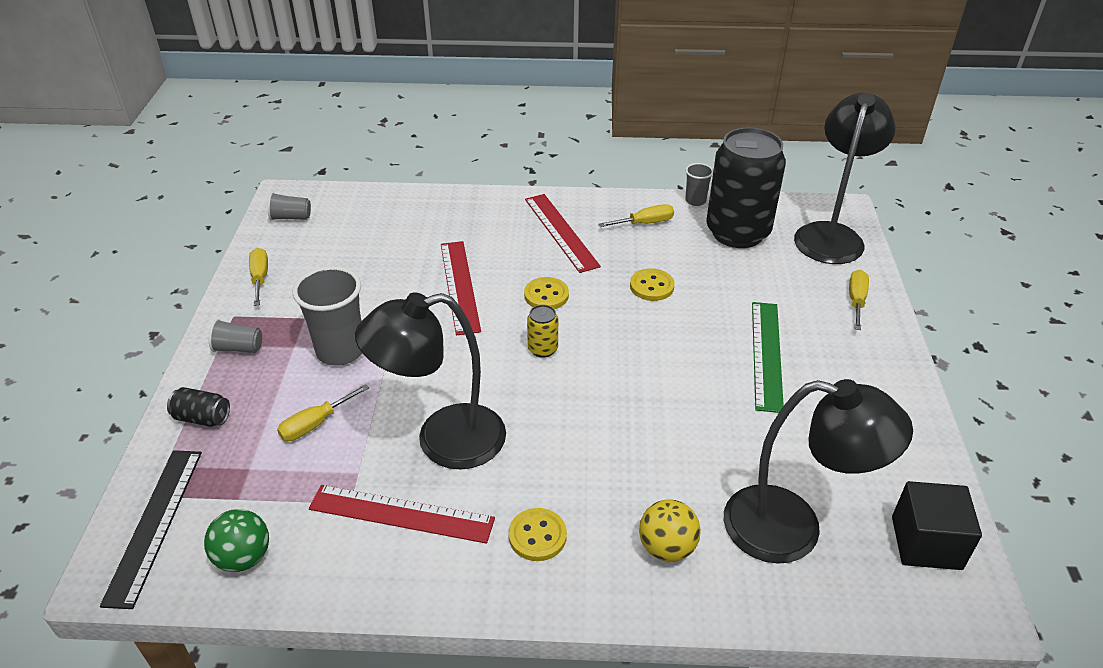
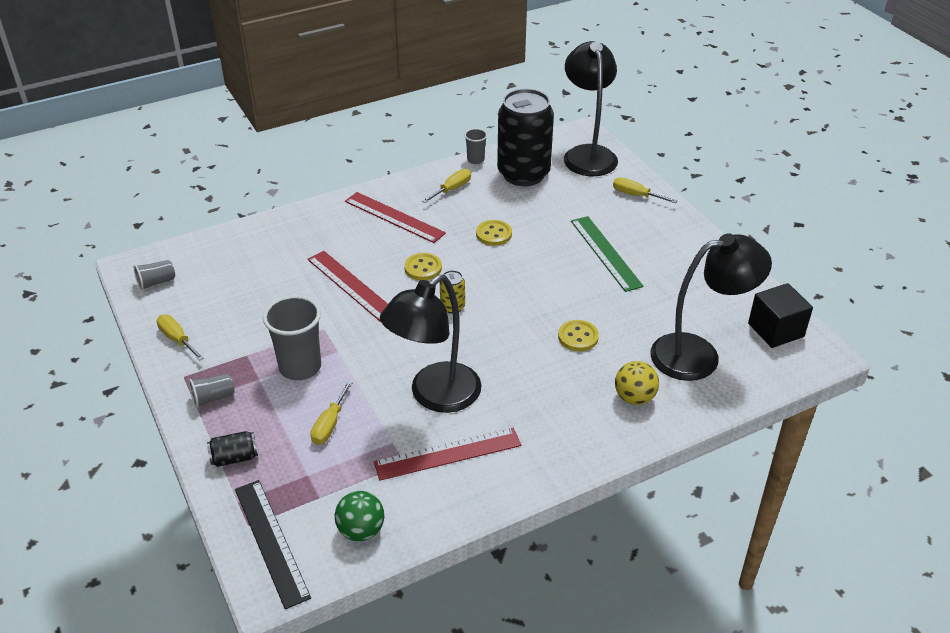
camera: 30 degrees left, 0 degrees up
yellow button [508,508,567,561] -> yellow button moved to [558,320,599,351]
yellow screwdriver [849,270,869,330] -> yellow screwdriver turned 45 degrees counterclockwise [613,177,677,203]

